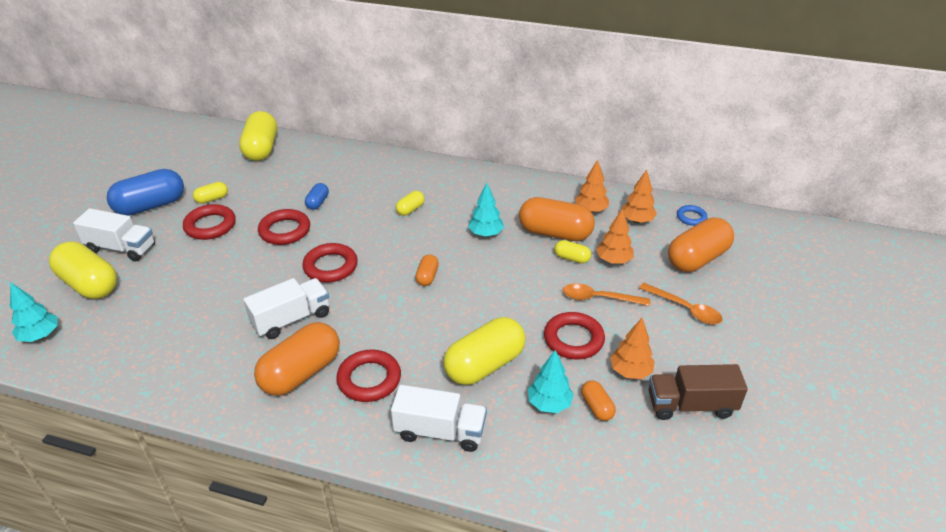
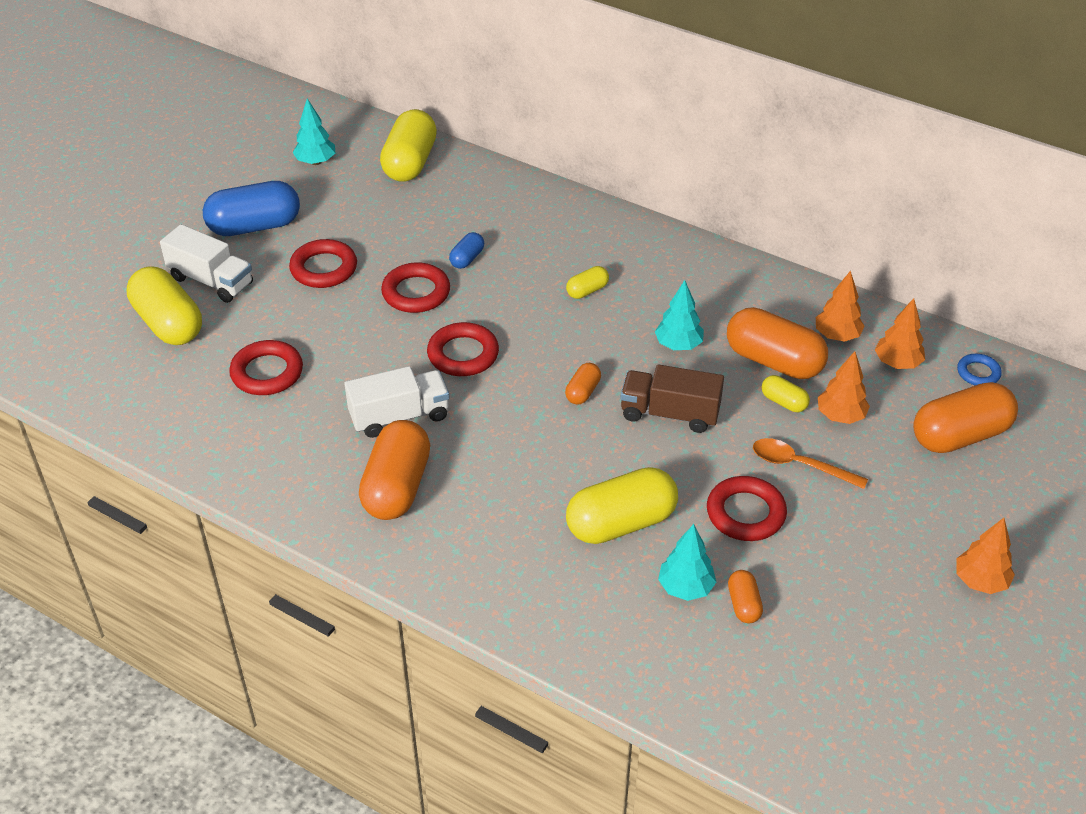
camera: 15 degrees right, 5 degrees up
turquoise tree [10,283,57,342] -> turquoise tree moved to [293,99,335,165]
yellow capsule [193,182,228,204] -> none
orange capsule [254,322,340,396] -> orange capsule turned 45 degrees counterclockwise [359,420,430,520]
red ring [336,349,401,402] -> red ring moved to [229,340,303,395]
white truck [391,385,487,452] -> none
orange tree [610,318,655,379] -> orange tree moved to [957,518,1015,594]
orange spoon [639,283,723,324] -> none
brown truck [649,364,748,420] -> brown truck moved to [620,365,724,433]

